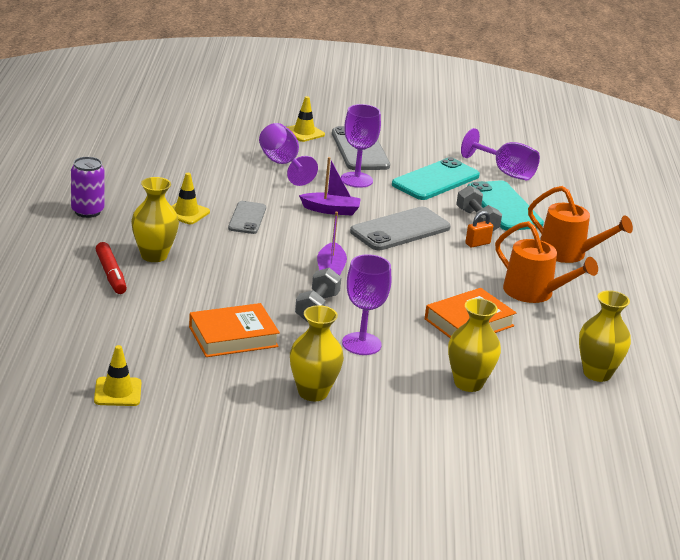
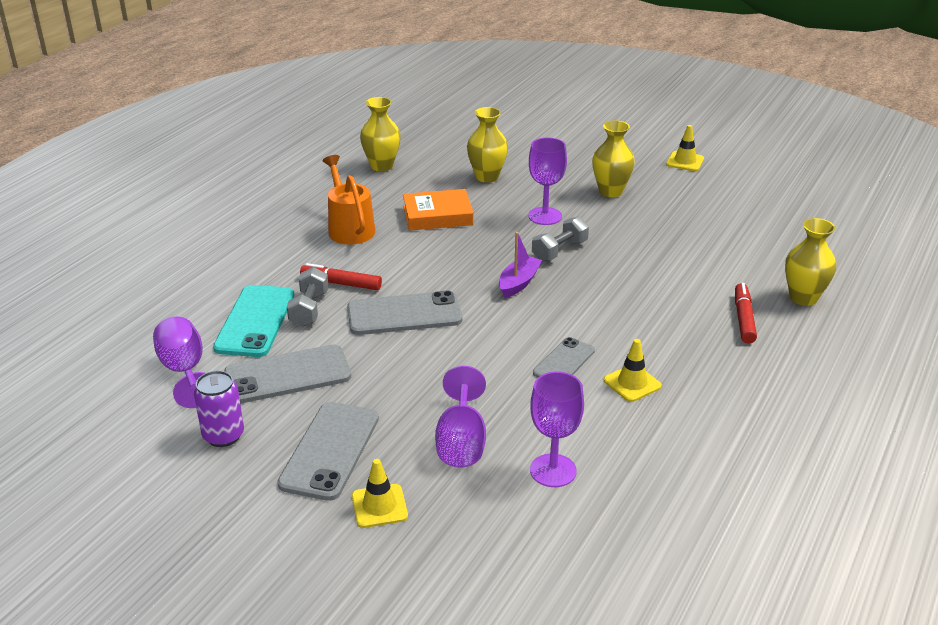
camera: 150 degrees left, 5 degrees up
purple can [71,157,105,218] -> purple can moved to [194,371,244,447]
yellow traffic cone [94,345,141,406] -> yellow traffic cone moved to [666,125,704,171]
yellow vase [131,177,179,262] -> yellow vase moved to [785,218,836,306]
orange book [189,303,280,357] -> none
purple boat [299,157,361,215] -> none
purple goblet [341,104,381,188] -> purple goblet moved to [530,372,584,487]
turquoise phone [392,157,480,200] -> grey phone [224,345,351,404]
orange padlock [465,211,493,247] -> red marker [300,263,382,290]
orange watering can [528,186,633,263] -> none

